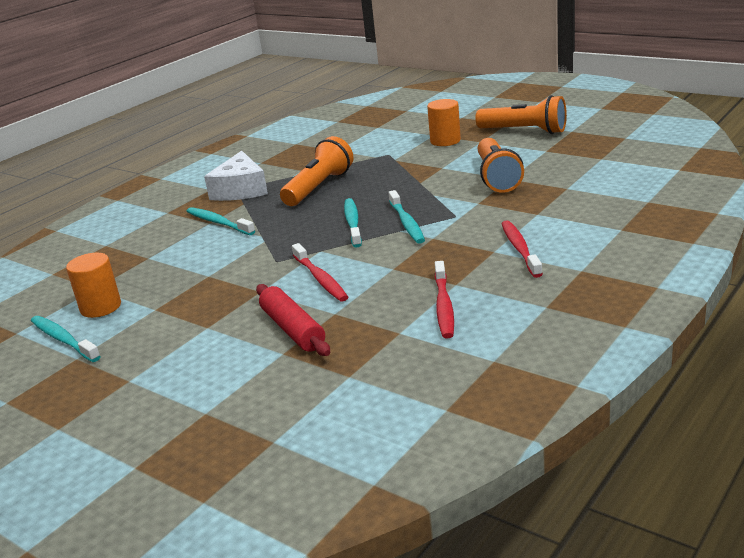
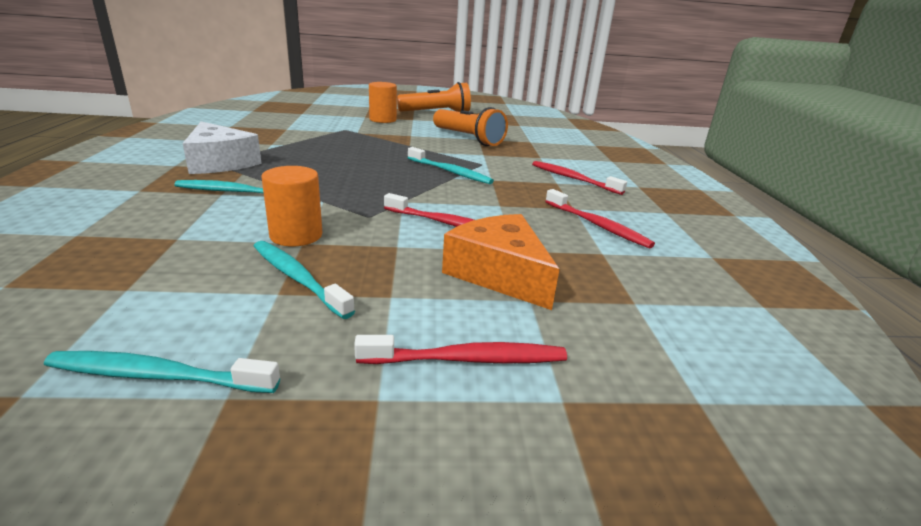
camera: 45 degrees left, 0 degrees up
orange cylinder [66,253,121,318] -> orange cylinder moved to [261,166,323,246]
red rolling pin [256,284,330,356] -> orange cheese [442,214,560,310]
orange flashlight [280,136,353,206] -> none
turquoise toothbrush [344,198,362,247] -> turquoise toothbrush moved to [254,241,355,319]
none -> red toothbrush [354,335,567,364]

